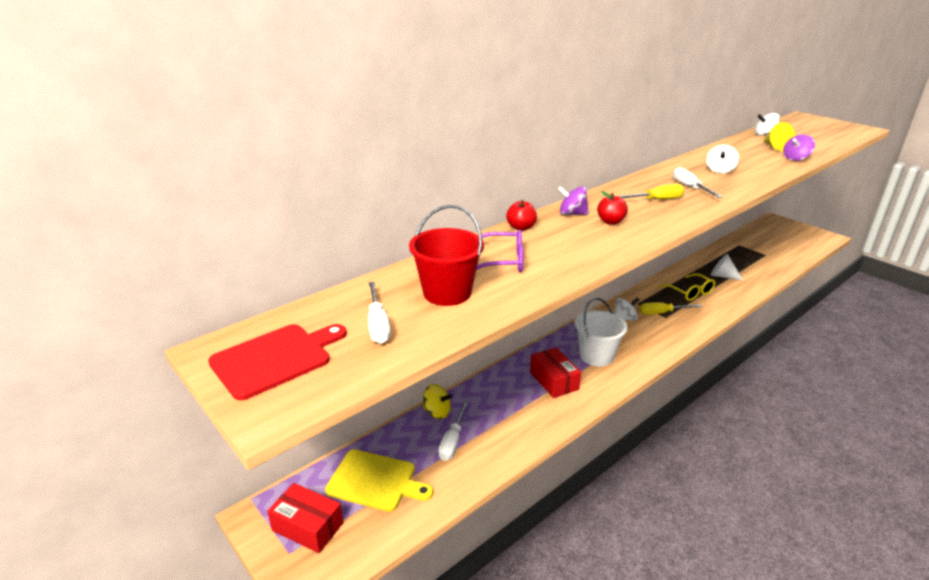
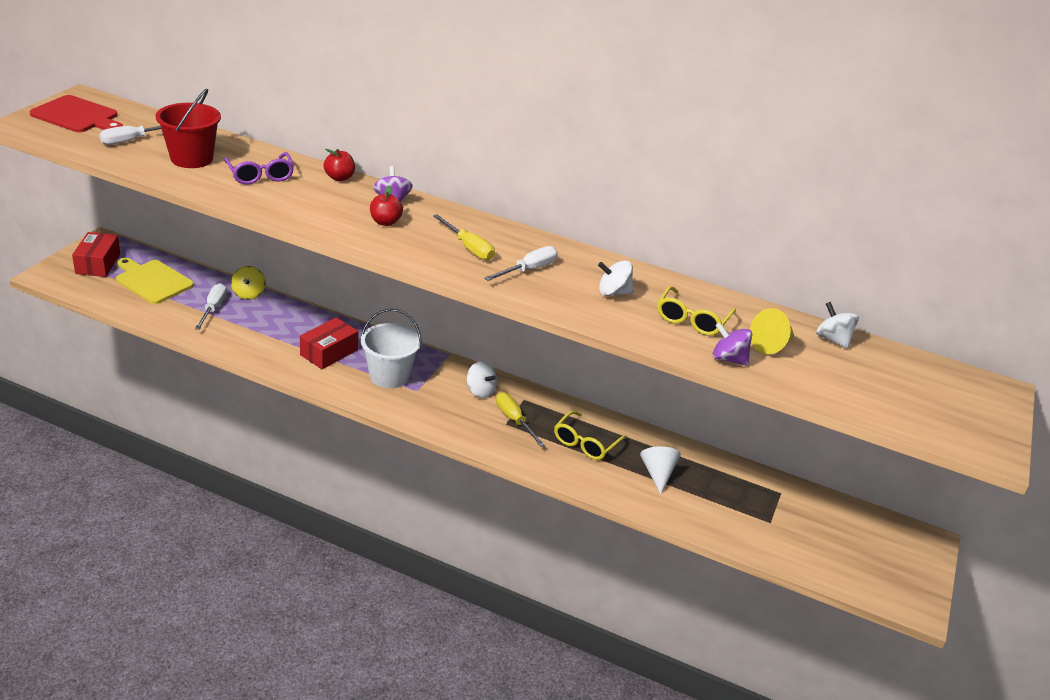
camera: 60 degrees right, 5 degrees up
yellow cutting board [325,449,433,512] -> yellow cutting board turned 135 degrees clockwise [116,258,194,304]
white screwdriver [438,401,468,461] -> white screwdriver turned 105 degrees clockwise [195,283,227,330]
none -> yellow glasses [657,286,736,336]

